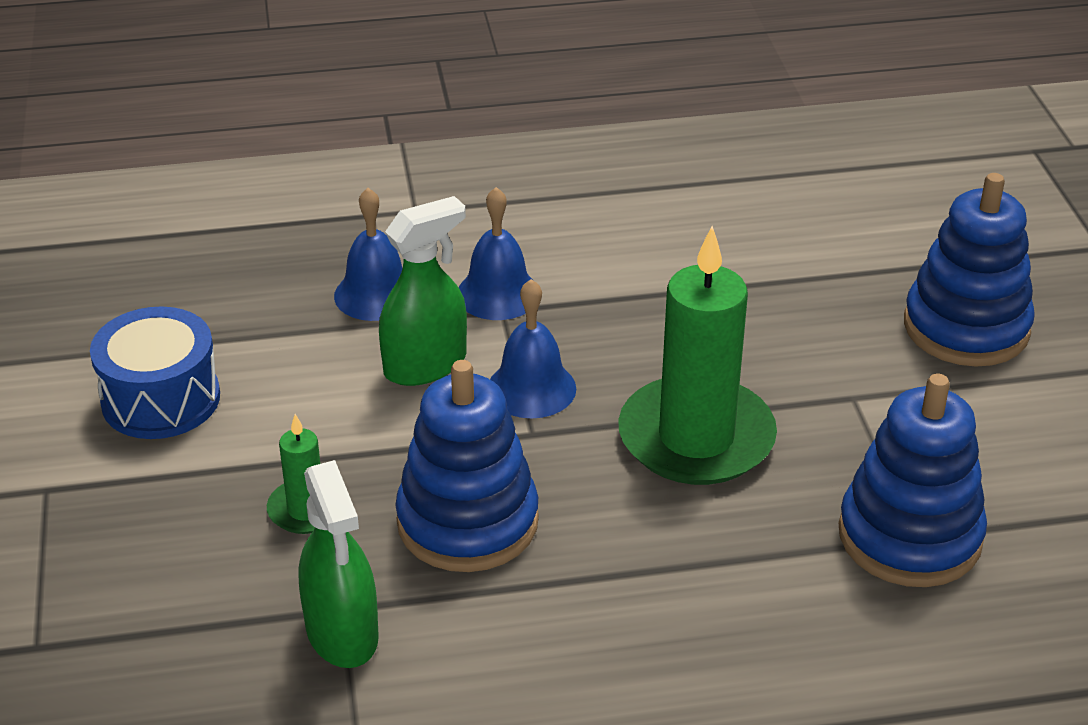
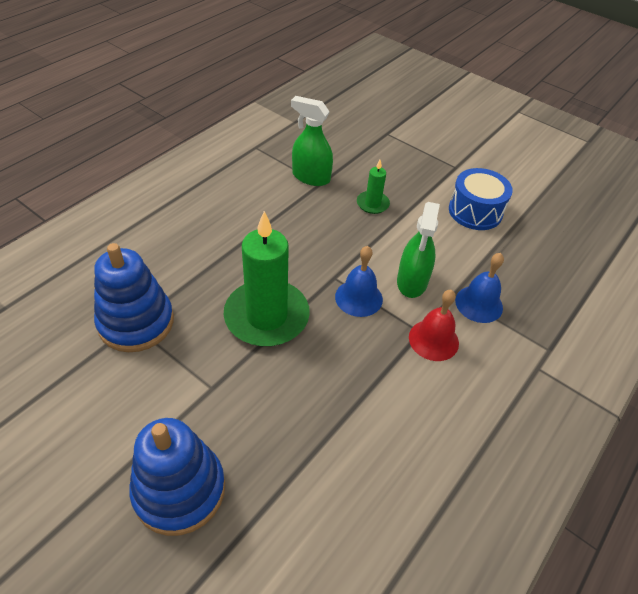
camera: 135 degrees right, 10 degrees up
blue stacking toy [395,360,539,572] -> none
blue bell [459,187,534,320] -> red bell [409,290,459,361]

